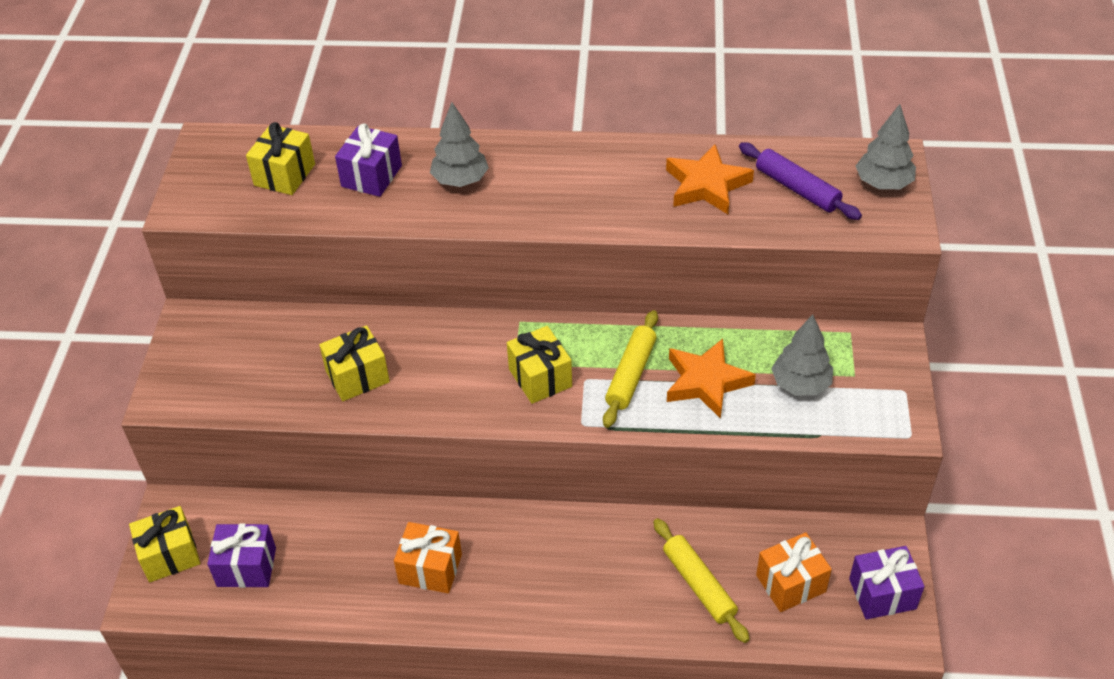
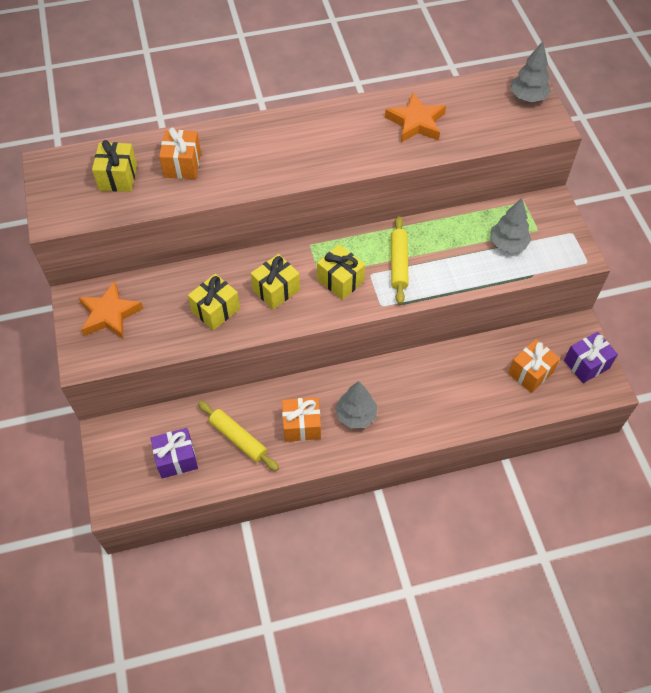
camera: 20 degrees left, 10 degrees up
yellow gift [129,506,200,582] -> yellow gift moved to [251,254,300,310]
purple gift [335,123,402,197] -> orange gift [159,128,201,179]
grey tree [430,102,489,187] -> grey tree moved to [335,381,377,428]
yellow rolling pin [653,518,750,643] -> yellow rolling pin moved to [198,401,279,471]
orange star [667,339,756,419] -> orange star moved to [78,281,143,339]
purple rolling pin [739,142,862,220] -> none

